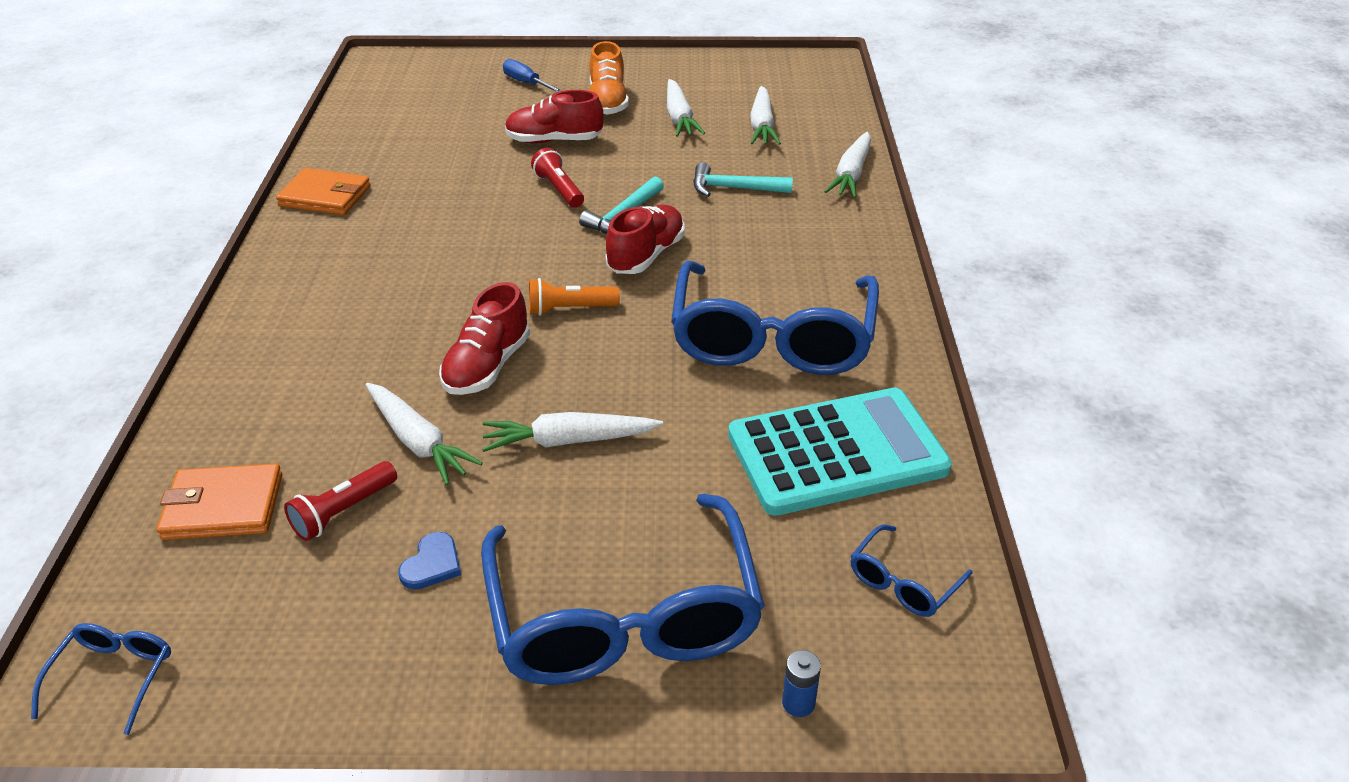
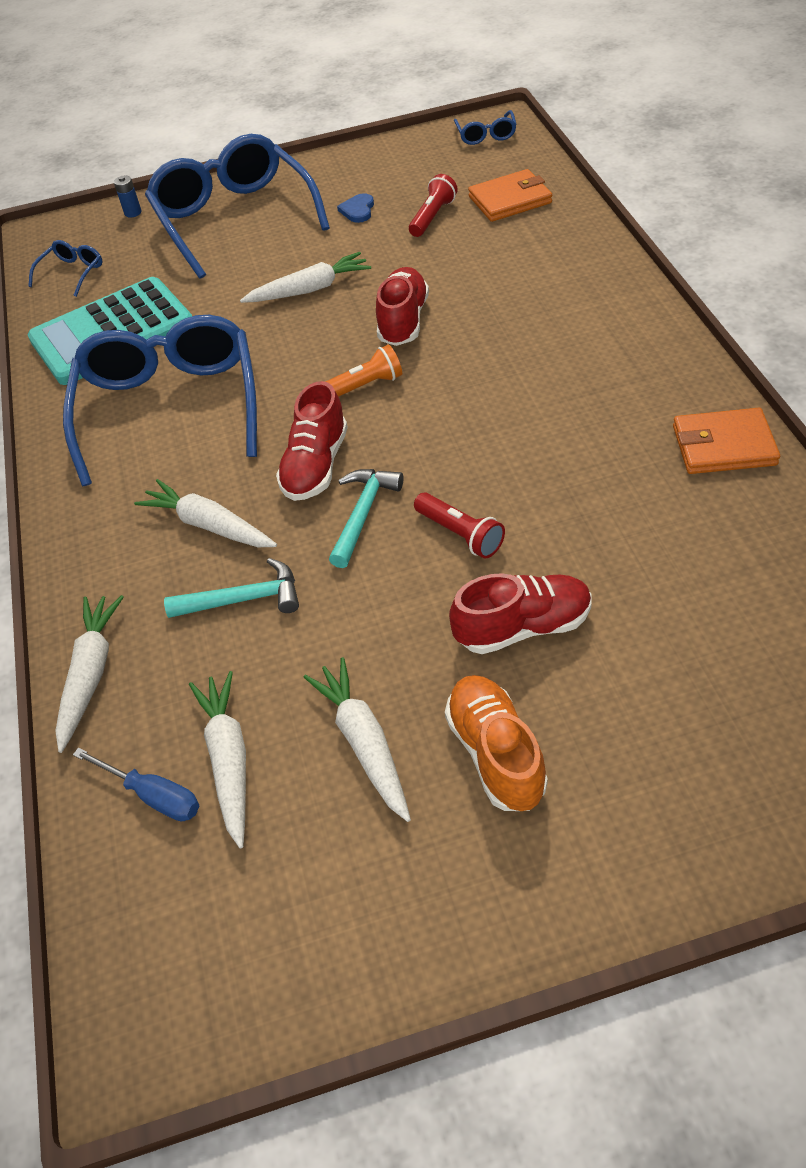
camera: 170 degrees right, 10 degrees up
white carrot [366,383,483,485] -> white carrot moved to [134,479,277,547]
blue screwdriver [503,59,563,92] -> blue screwdriver moved to [73,748,199,822]

